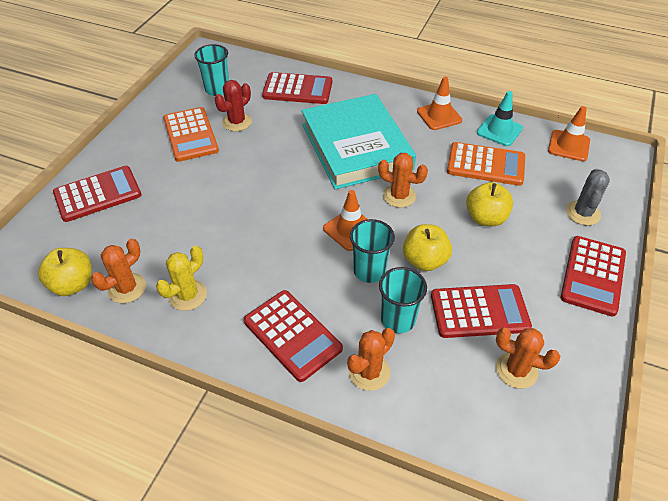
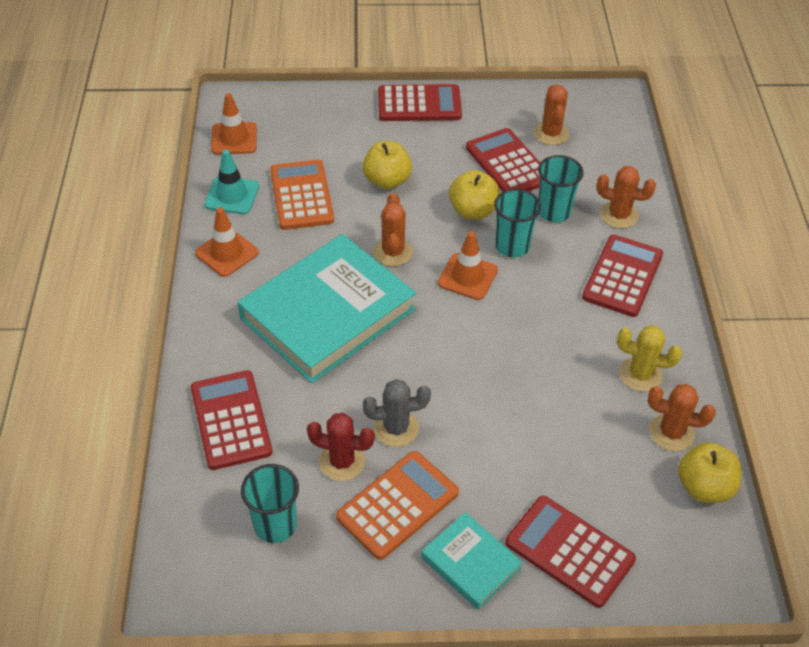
camera: 115 degrees left, 0 degrees up
grey cactus [566,169,610,225] -> grey cactus moved to [363,379,431,447]
none -> turquoise book [421,512,523,610]

